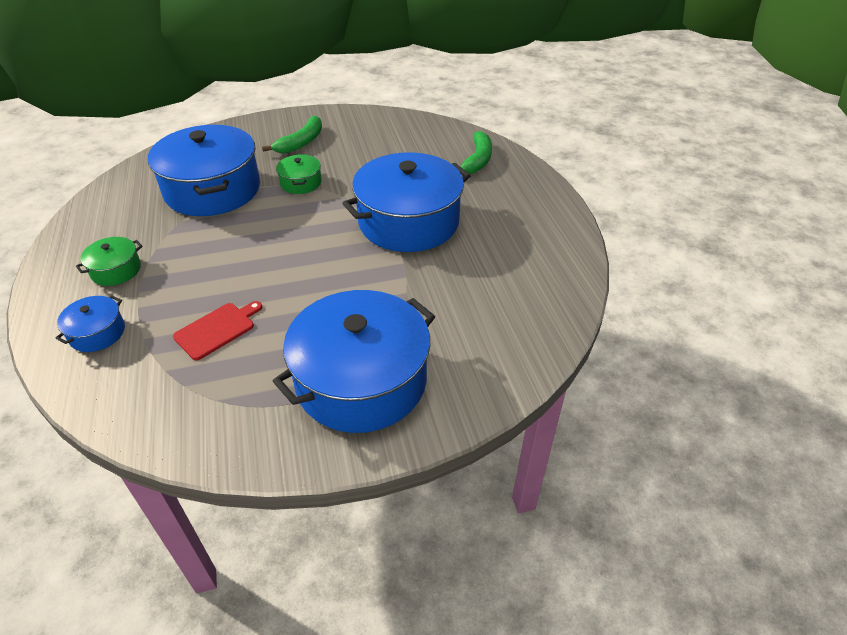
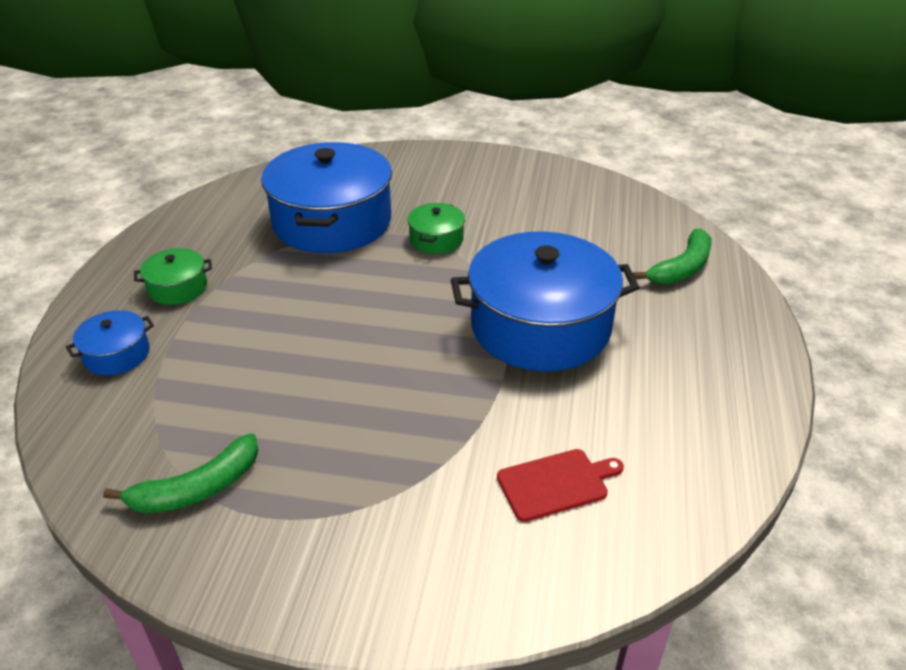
camera: 25 degrees right, 5 degrees down
red cutting board [173,301,262,360] -> red cutting board moved to [497,449,624,522]
green banana [262,115,322,153] -> green banana moved to [103,433,258,514]
blue pot [273,290,435,433] -> none

